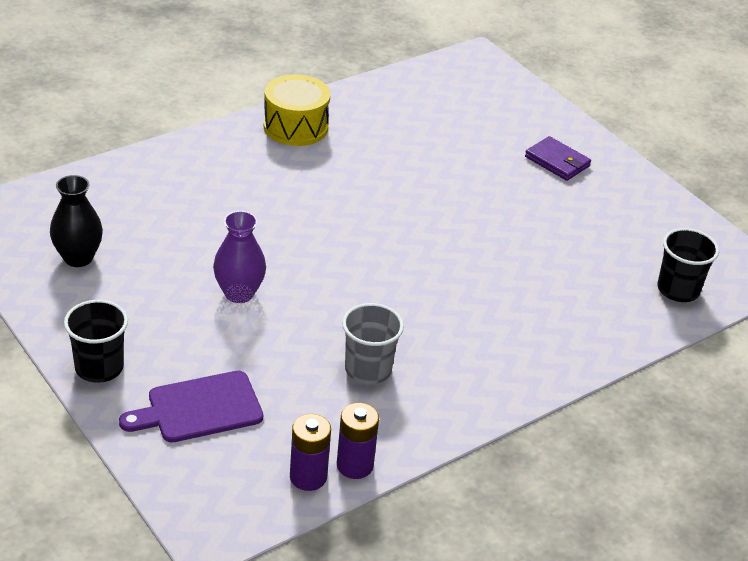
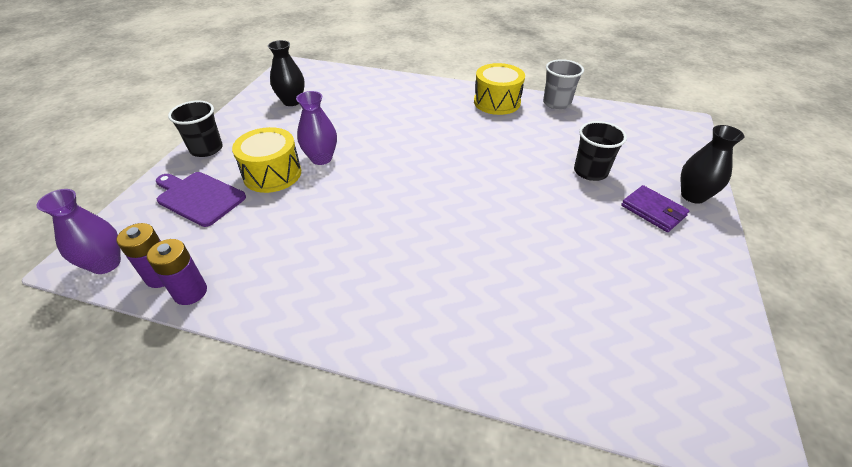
camera: 55 degrees right, 5 degrees up
grey cup [342,303,404,384] -> grey cup moved to [543,59,584,110]
purple wallet [525,136,591,181] -> purple wallet turned 45 degrees counterclockwise [621,185,690,232]
black cup [657,228,719,302] -> black cup moved to [574,121,627,181]
none -> purple vase [37,189,121,274]
none -> yellow drum [232,127,301,193]
none -> black vase [681,125,744,204]

